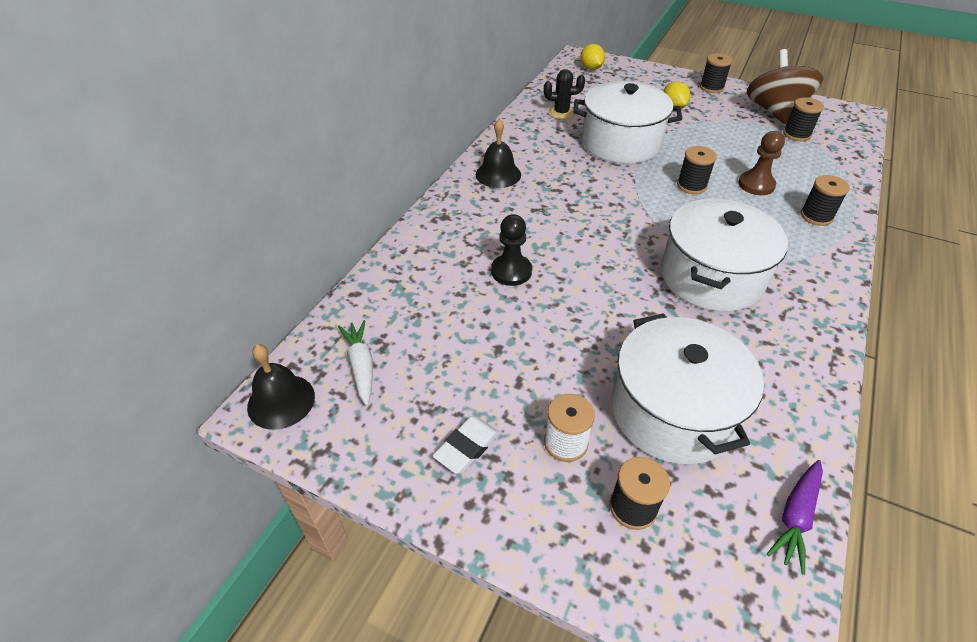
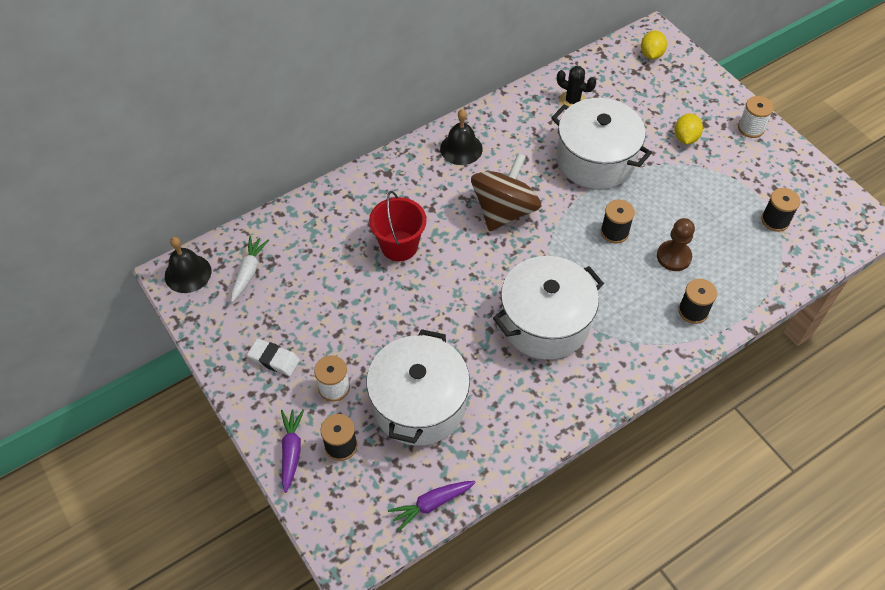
camera: 30 degrees right, 10 degrees up
white eraser [433,416,500,474] -> white eraser turned 45 degrees clockwise [247,338,300,376]
black pawn [491,214,532,286] -> red bucket [369,191,426,261]
black spool [700,53,733,93] -> white spool [738,96,774,138]
brown spinning top [747,49,823,124] -> brown spinning top moved to [471,153,542,231]
none -> purple carrot [281,409,304,493]

